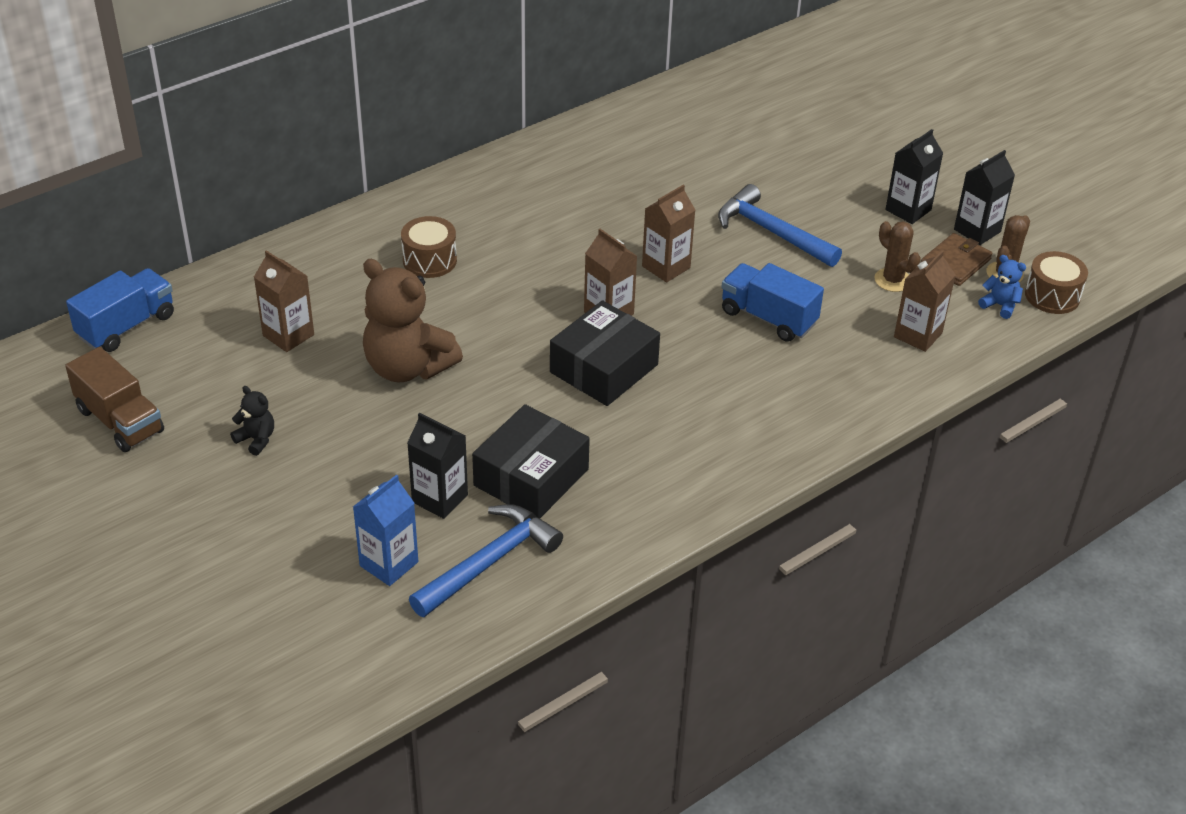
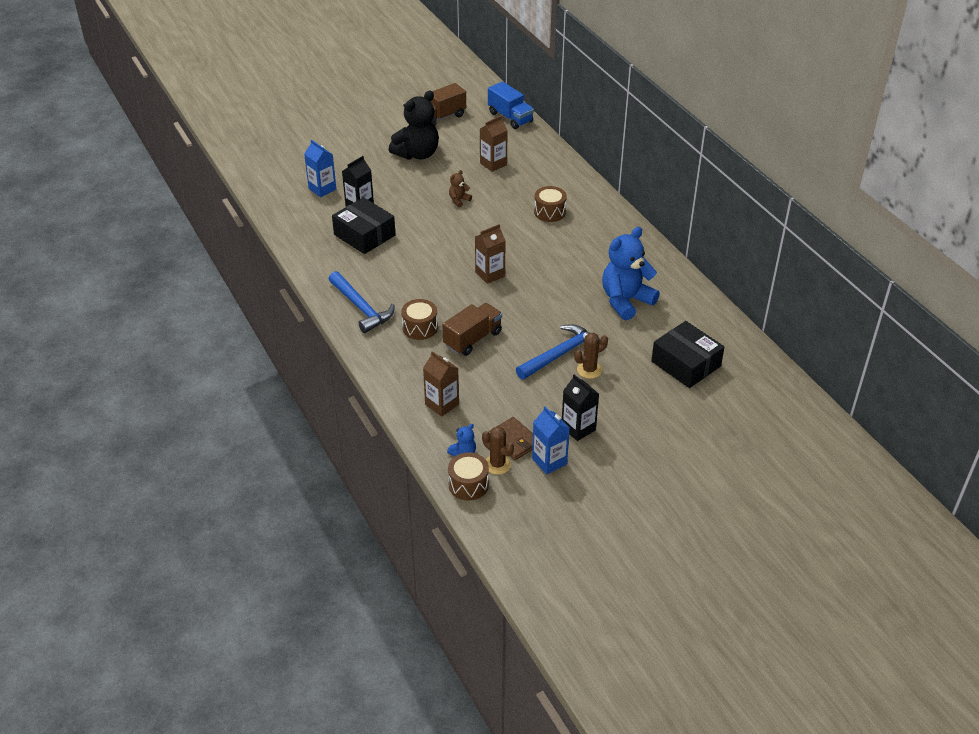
camera: 100 degrees right, 0 degrees up
black teddy bear [230,386,274,456] -> black teddy bear [389,90,439,160], size x2.28
brown teddy bear [363,259,463,382] -> brown teddy bear [449,170,472,207], size x0.44
blue hammer [409,504,563,617] -> blue hammer moved to [329,271,395,333]
black box [550,300,660,406] -> black box moved to [651,321,724,388]
brown carton [642,185,695,283] -> none
blue truck [721,263,824,342] -> brown truck [442,303,502,356]
brown cactus [874,221,921,292] -> brown cactus moved to [574,333,608,379]
black carton [954,150,1015,245] -> blue carton [532,406,570,475]
none -> brown drum [401,299,438,340]
none -> blue teddy bear [602,227,660,320]

